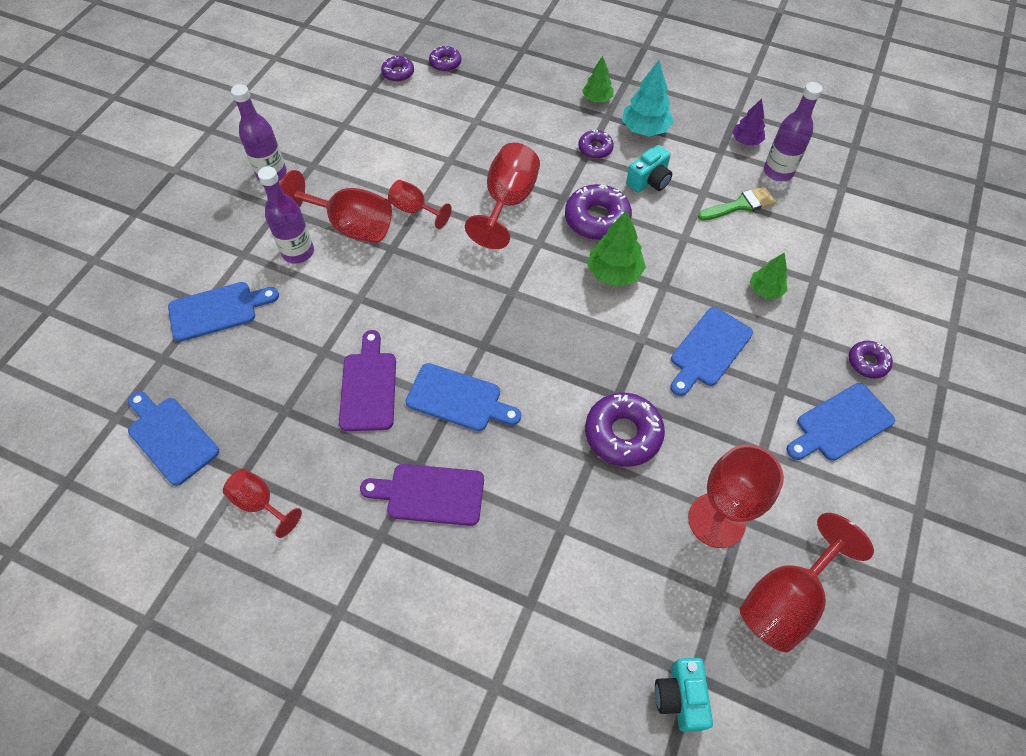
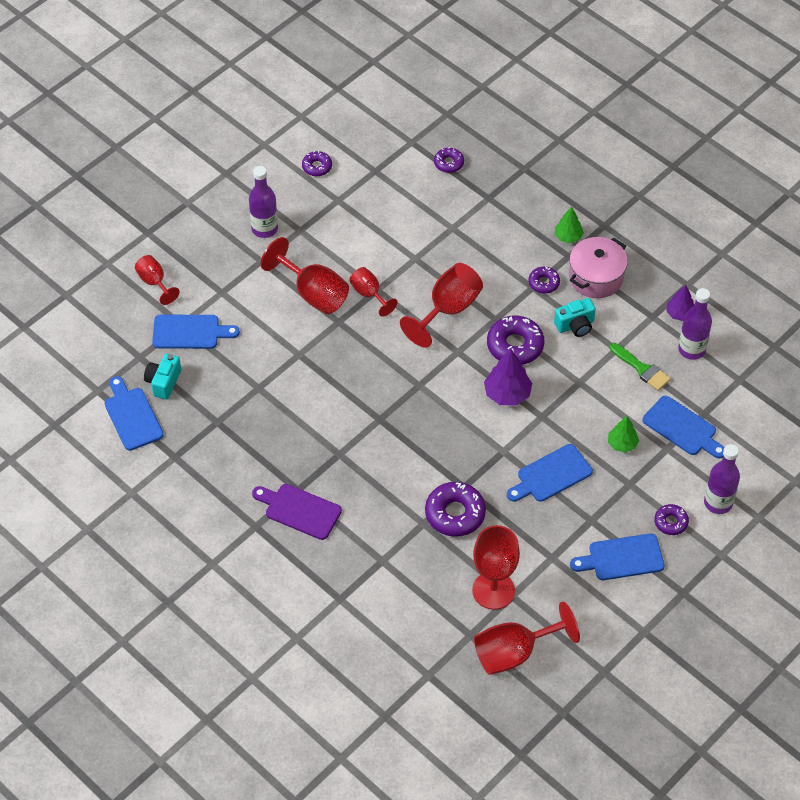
camera: 20 degrees right, 5 degrees down
red goblet [223,469,302,538] -> red goblet moved to [135,255,180,305]
purple bottle [258,166,314,264] -> purple bottle moved to [704,444,740,514]
purple cutting board [339,330,396,431] -> none
purple donut [381,56,414,82] -> purple donut moved to [302,151,332,176]
blue cutting board [406,363,521,431] -> blue cutting board moved to [642,396,724,458]
green tree [588,210,646,287] -> purple tree [484,349,532,406]
turquoise tree [622,60,674,136] -> pink pot [569,237,628,298]
turquoise camera [655,658,713,732] -> turquoise camera moved to [144,354,181,400]
green brush [698,187,776,221] -> green brush turned 45 degrees clockwise [609,343,671,391]

